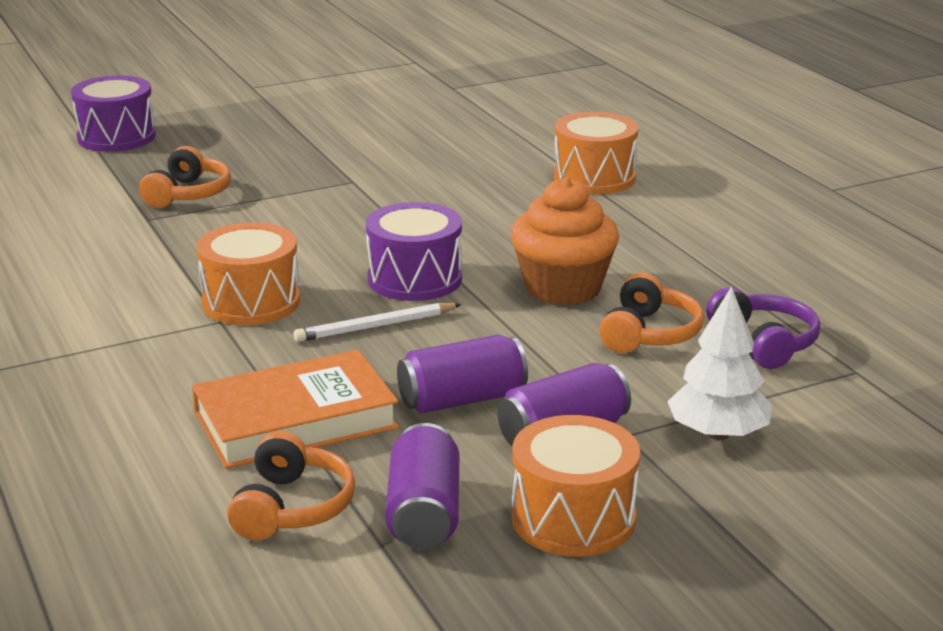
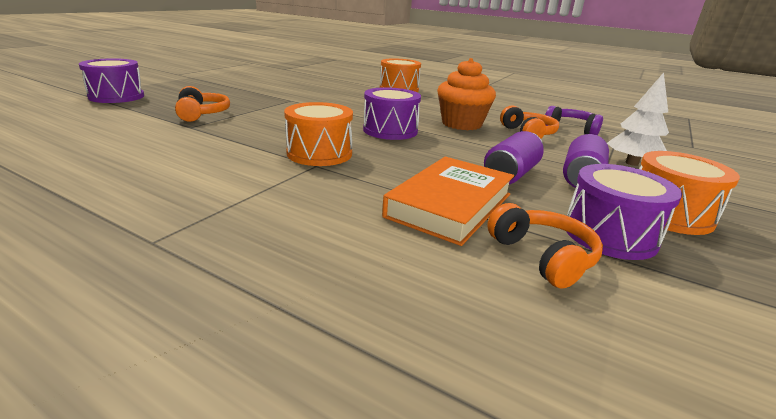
camera: 35 degrees left, 0 degrees up
white pencil [294,303,462,342] -> none
purple can [385,423,459,548] -> purple drum [566,164,682,260]

